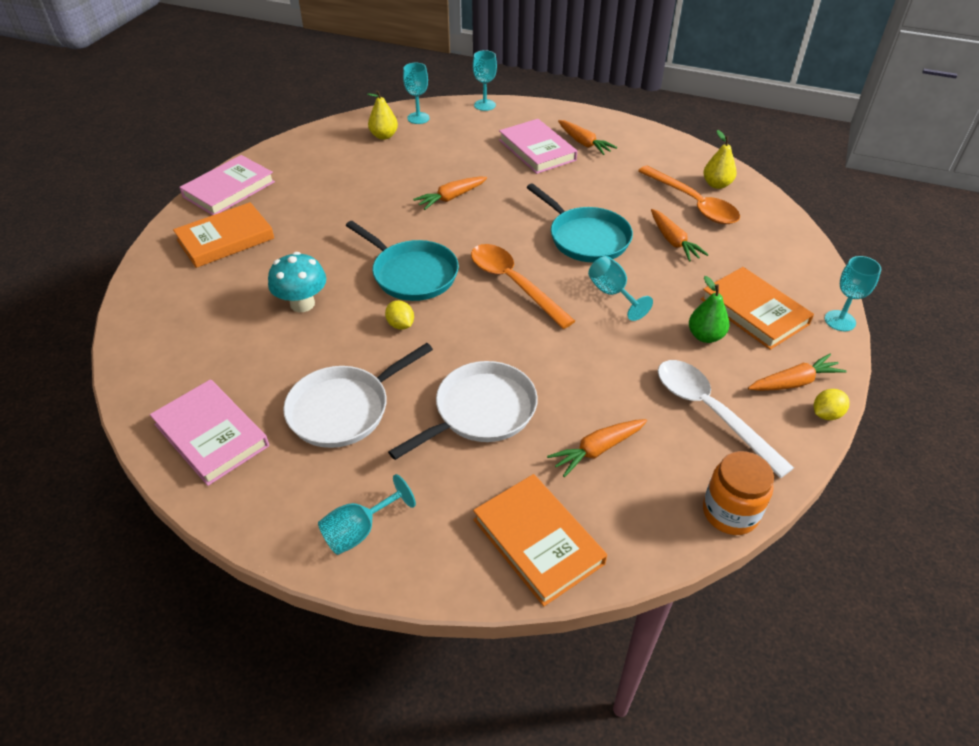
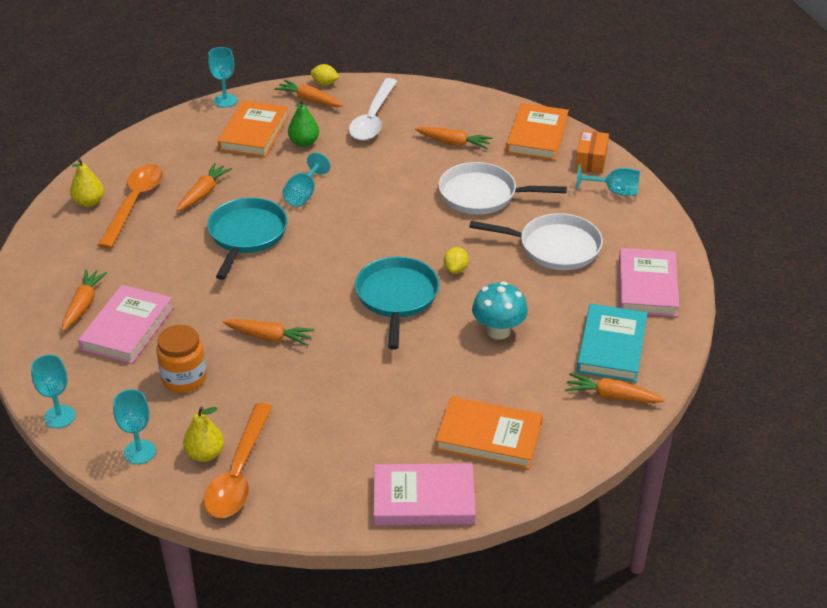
camera: 130 degrees left, 5 degrees down
orange spoon [471,244,575,329] -> orange spoon moved to [204,403,273,518]
orange jar [703,451,774,535] -> orange jar moved to [156,325,207,393]
none -> orange carrot [565,373,665,403]
none -> orange box [575,130,609,173]
none -> turquoise book [577,304,647,382]

